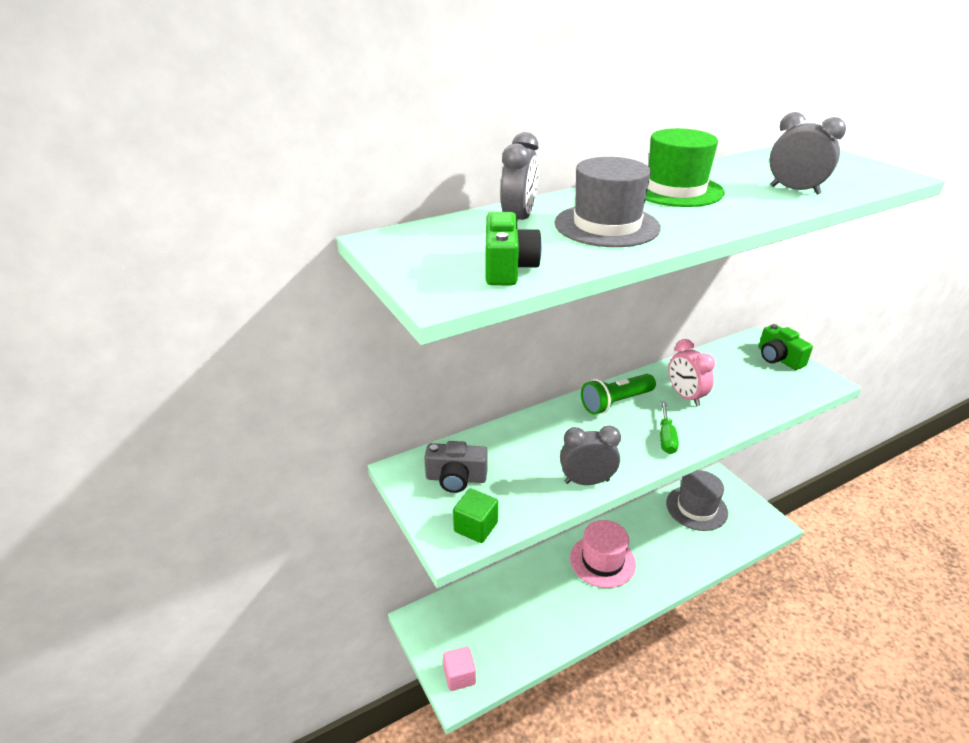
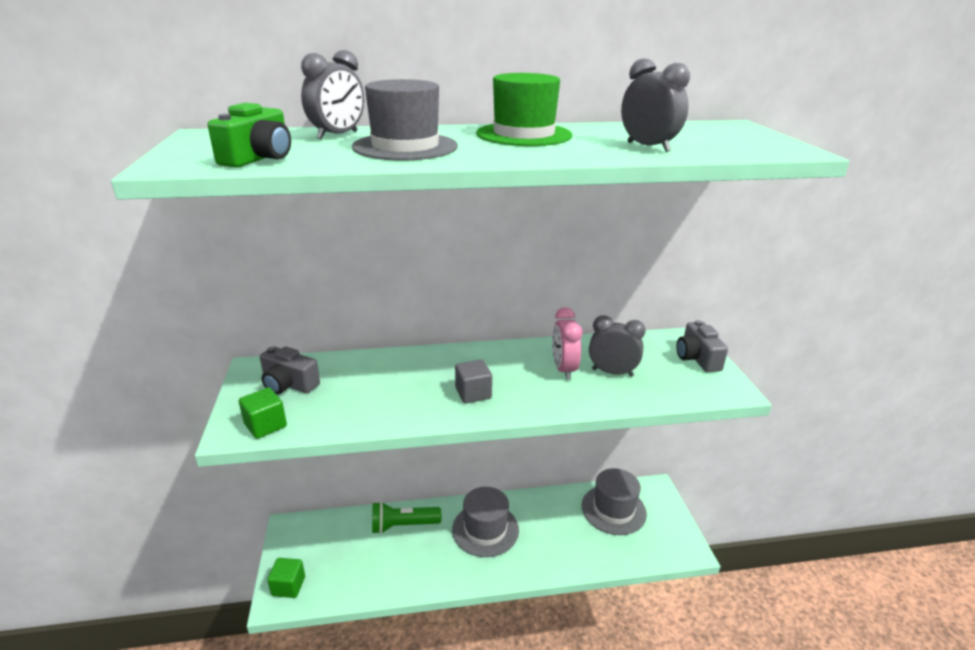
camera: 20 degrees right, 5 degrees down
pink cube [443,647,476,691] -> green cube [267,558,305,598]
grey clock [560,426,621,485] -> grey clock moved to [589,315,646,376]
pink hat [570,520,636,588] -> grey hat [452,487,519,557]
green flashlight [581,374,656,415] -> green flashlight moved to [372,502,442,534]
green screwdriver [660,401,679,454] -> none
green camera [759,324,813,370] -> grey camera [676,320,728,372]
none -> grey cube [455,359,492,404]

